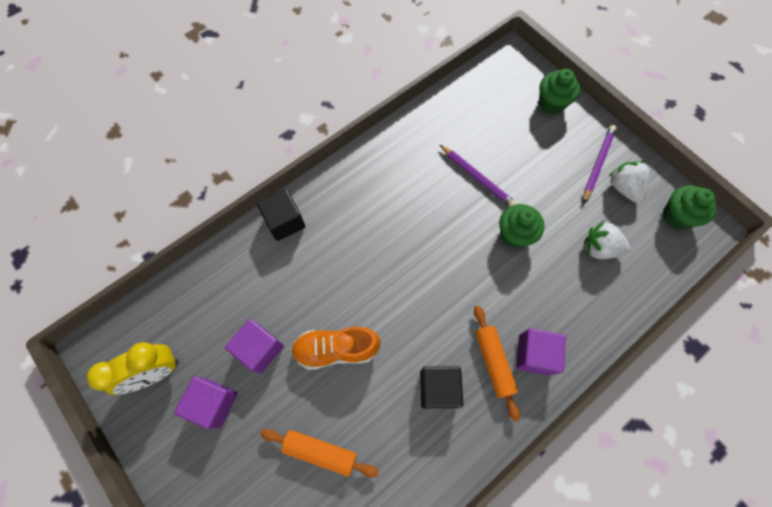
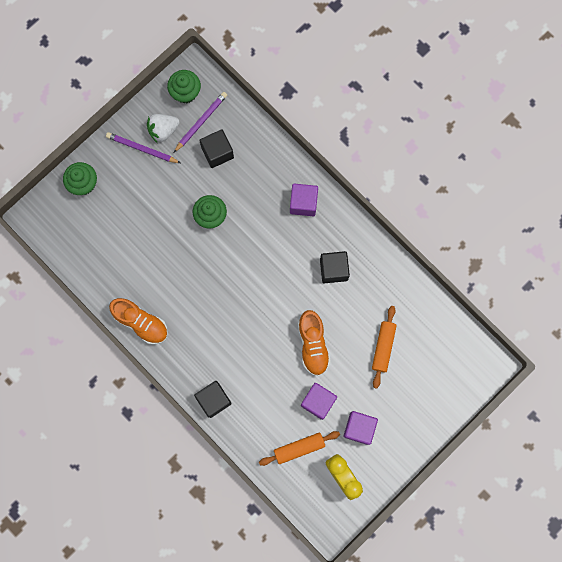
camera: 95 degrees left, 10 degrees up
purple pencil [440,145,517,207] -> purple pencil moved to [174,92,227,152]
orange rolling pin [474,305,520,422] -> orange rolling pin moved to [259,431,340,466]
white strawberry [584,221,630,259] -> black cube [199,129,234,168]
none -> orange shoe [109,298,168,345]

